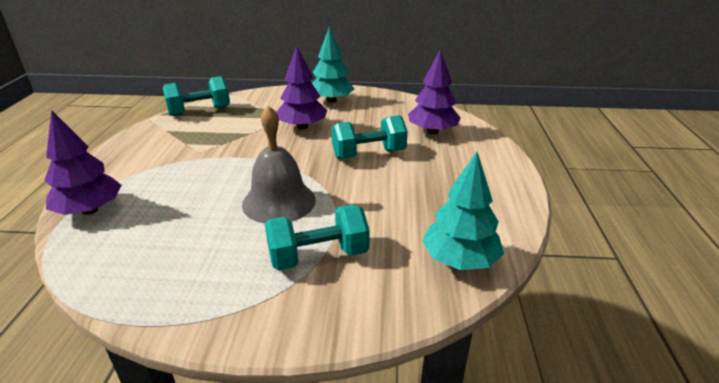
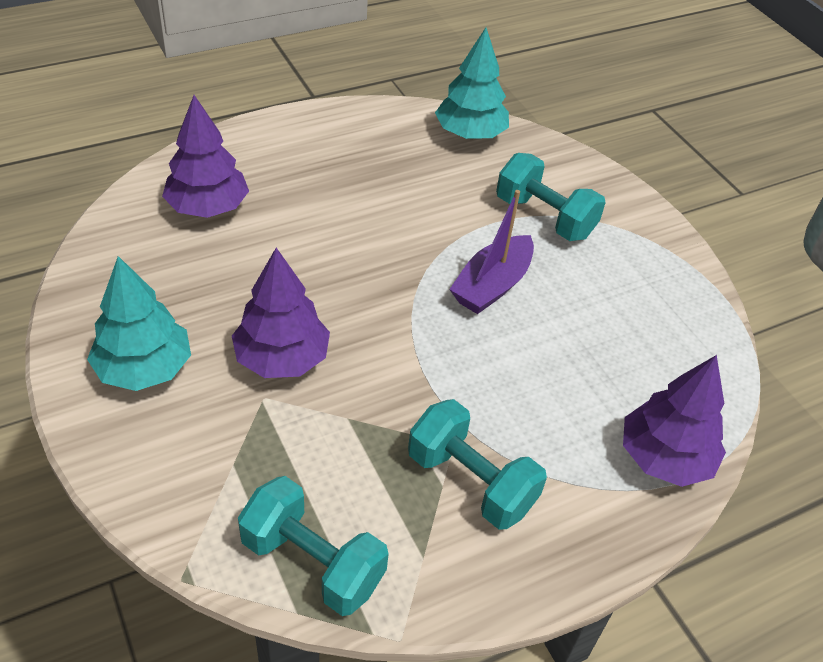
camera: 125 degrees left, 15 degrees up
grey bell [242,105,316,223] -> purple boat [449,190,534,314]
turquoise dumbbell [331,115,408,159] -> turquoise dumbbell moved to [408,399,547,530]

